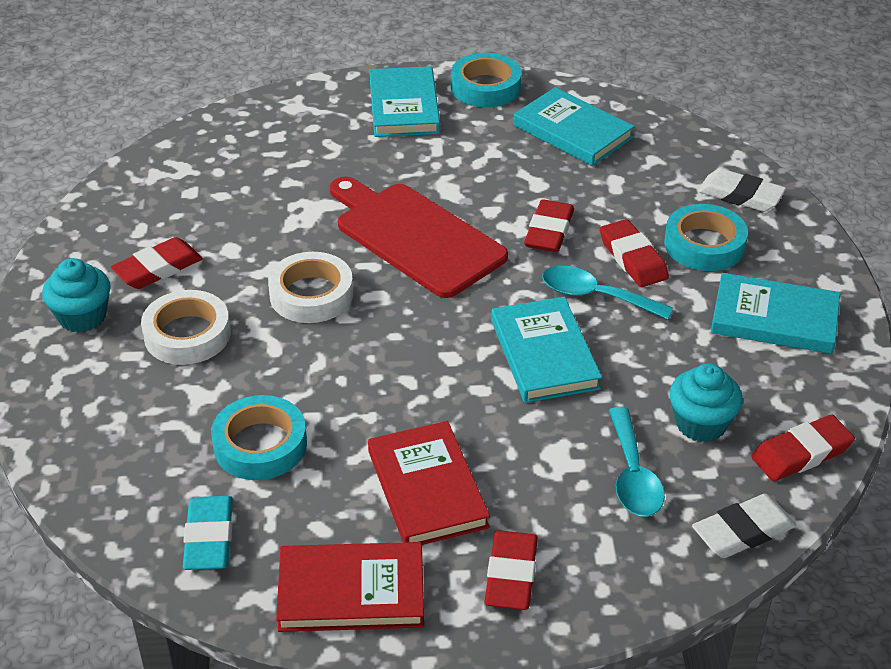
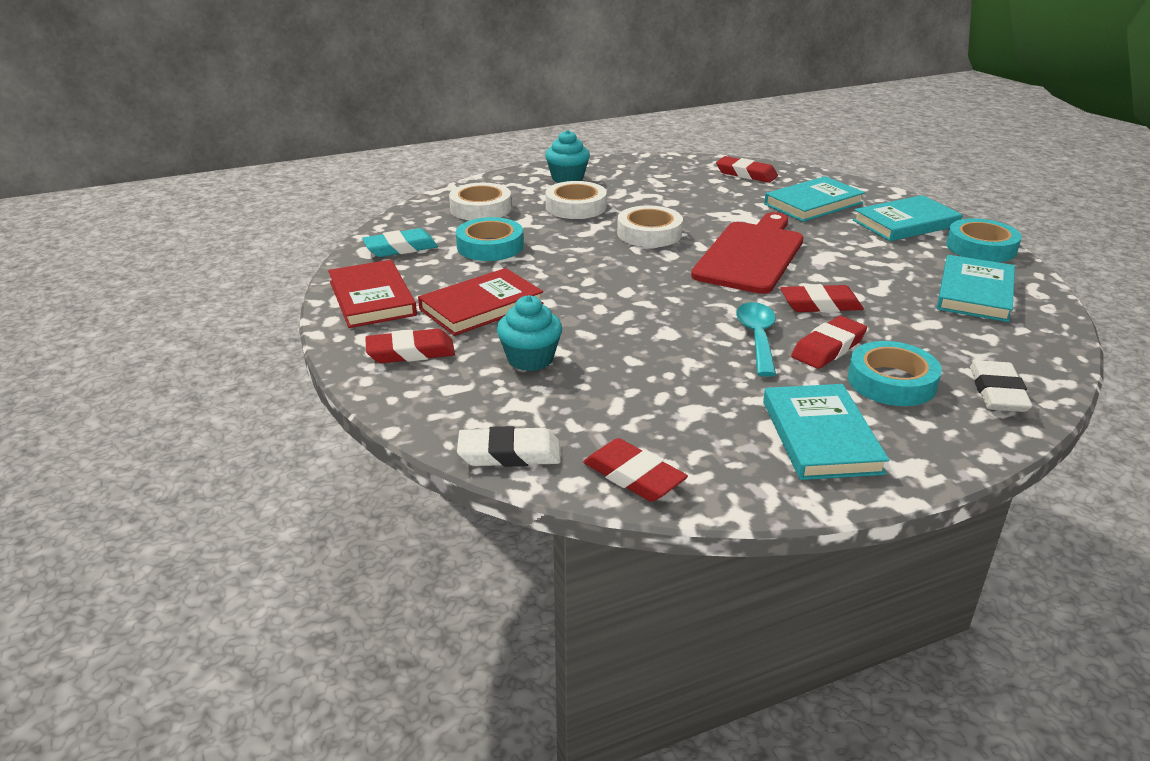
camera: 70 degrees right, 10 degrees down
red eraser [111,237,203,289] -> red eraser moved to [716,156,778,183]
turquoise book [491,297,602,403] -> turquoise book moved to [764,176,865,222]
turquoise spoon [609,407,665,517] -> none
turquoise cupcake [669,363,743,442] -> turquoise cupcake moved to [497,295,562,371]
white eraser [692,494,796,558] -> white eraser turned 45 degrees counterclockwise [457,426,560,467]
none -> white tape [449,183,511,220]

